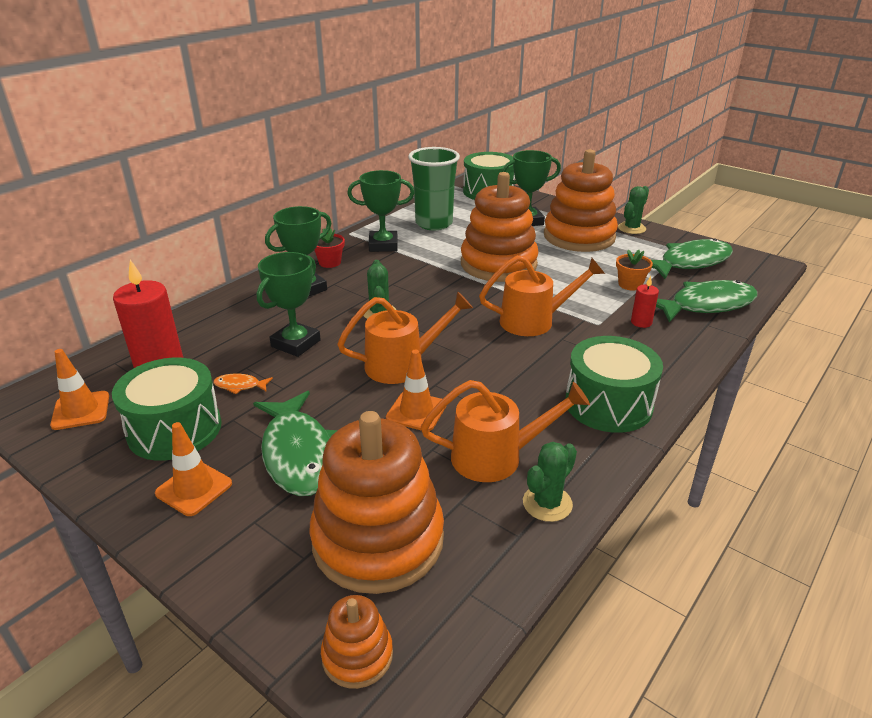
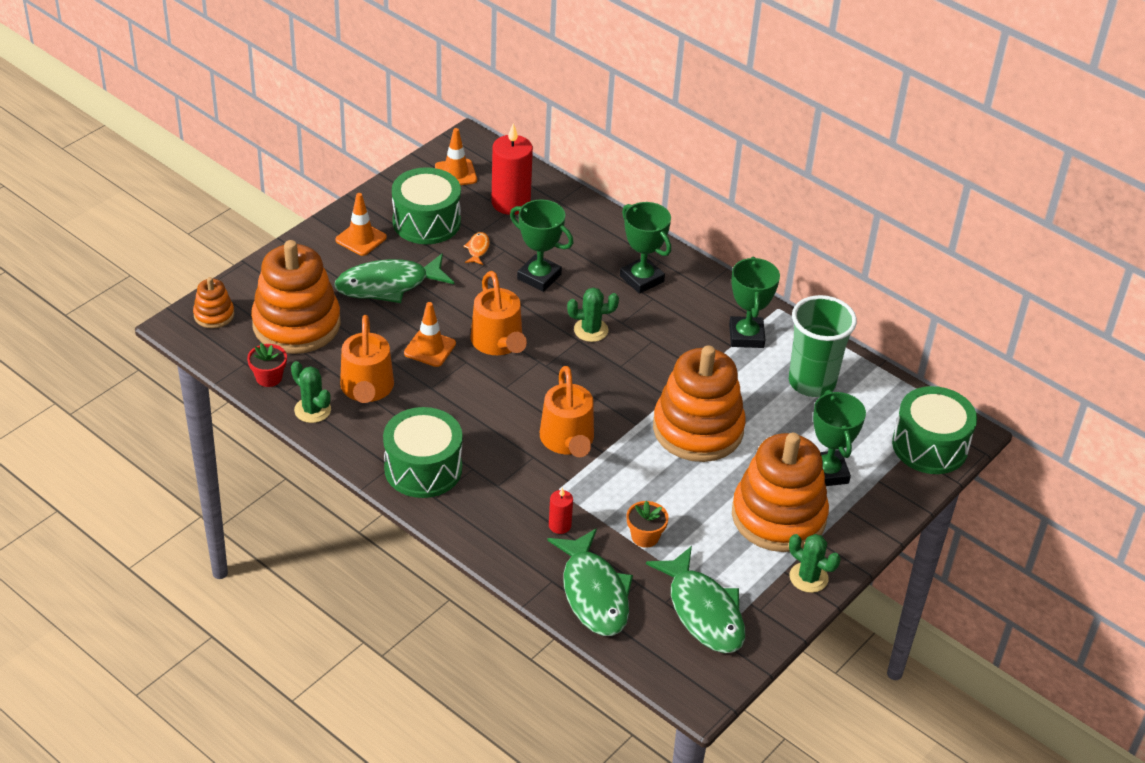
camera: 90 degrees right, 10 degrees up
red flower pot [315,228,345,268] -> red flower pot moved to [247,343,287,387]

